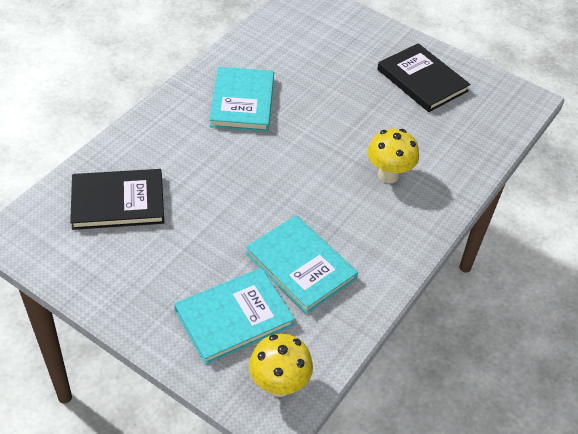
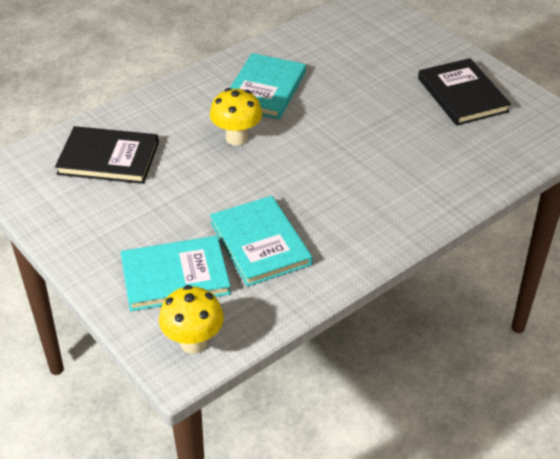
camera: 20 degrees right, 5 degrees down
yellow mushroom [367,129,419,183] -> yellow mushroom moved to [210,88,262,146]

